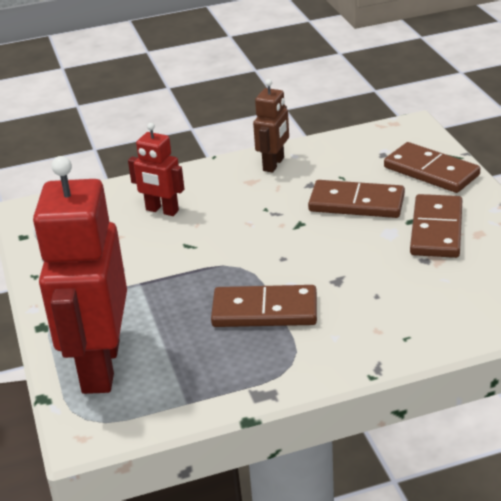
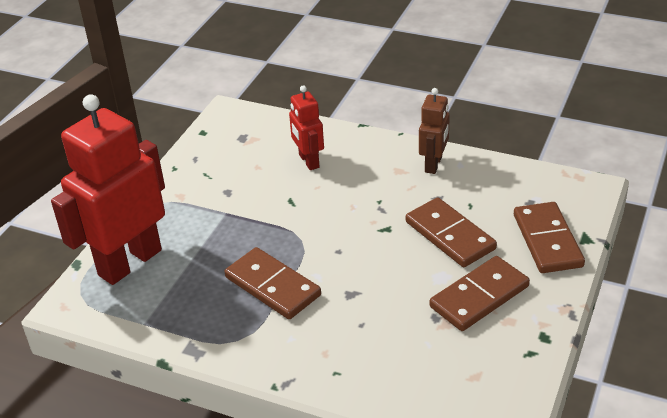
camera: 40 degrees right, 5 degrees up
brown robot [253,79,289,173] -> brown robot turned 45 degrees counterclockwise [419,88,450,174]

